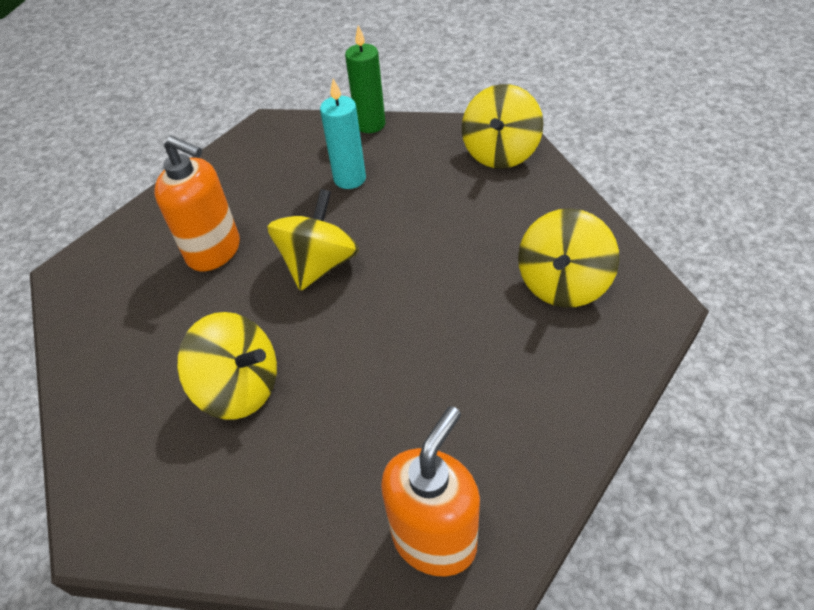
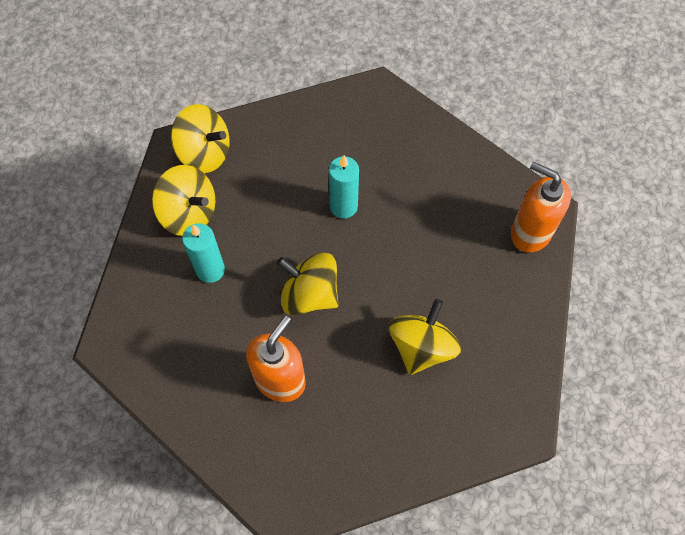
camera: 90 degrees left, 15 degrees up
green candle [345,25,385,133] -> none
yellow spinning top [518,208,619,307] -> yellow spinning top moved to [152,165,215,236]
none -> turquoise candle [329,155,359,219]

